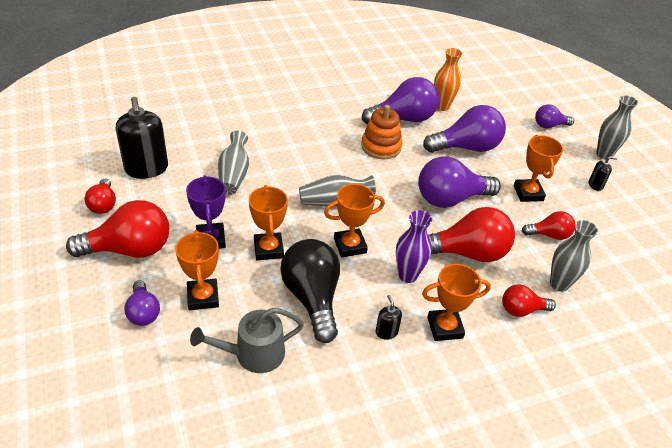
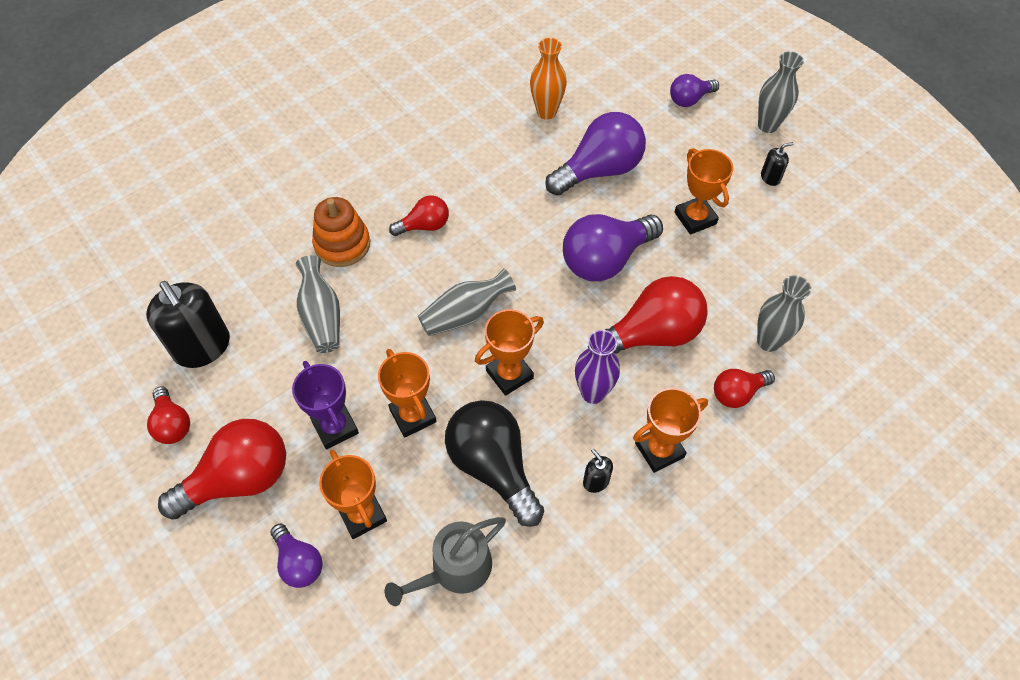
camera: 15 degrees left, 15 degrees up
orange stacking toy [361,105,402,159] -> orange stacking toy moved to [312,197,370,267]
purple light bulb [362,77,439,125] -> none
red light bulb [522,211,575,240] -> red light bulb moved to [389,195,449,236]

